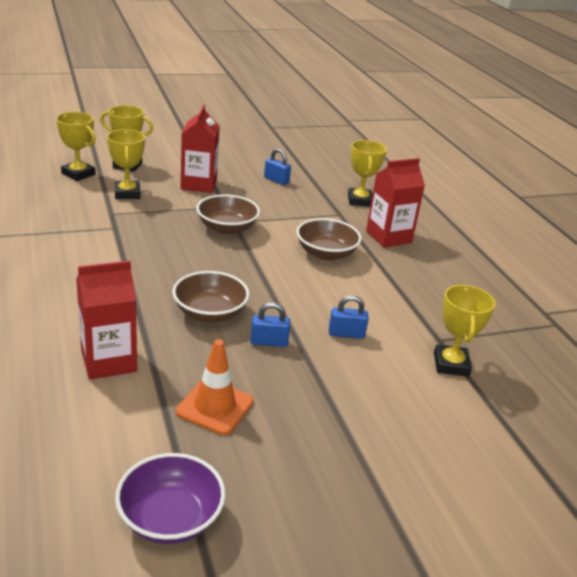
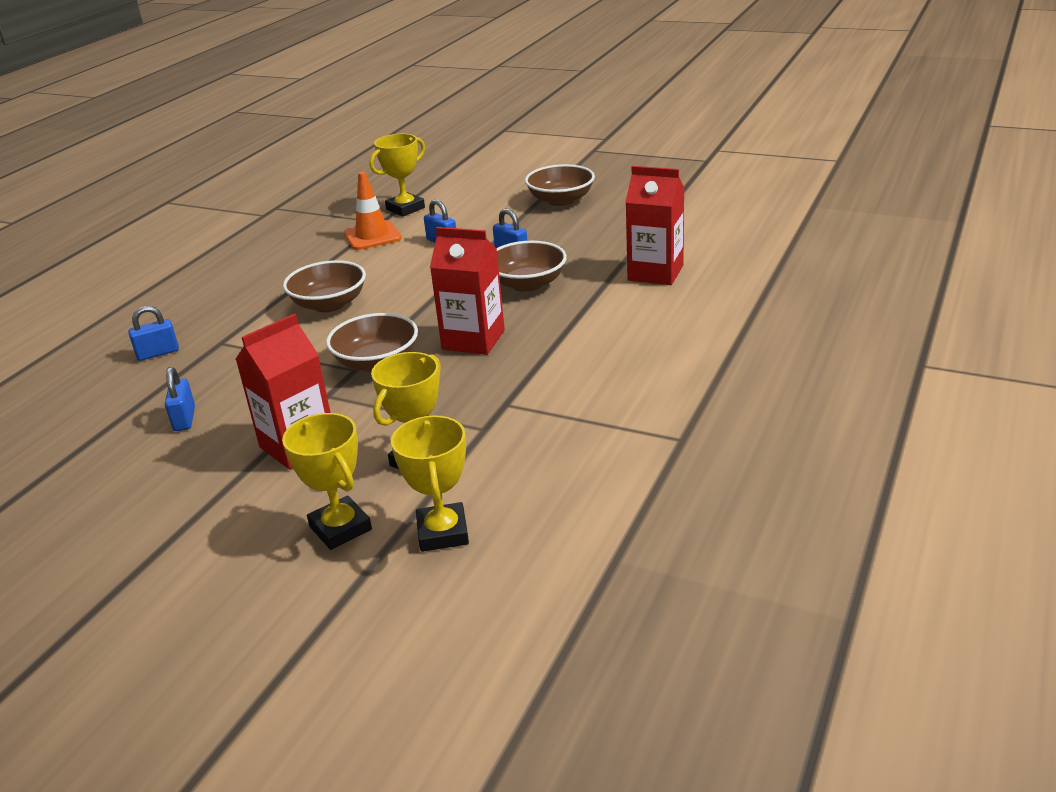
camera: 130 degrees left, 0 degrees up
purple bowl [115,453,225,544] -> none
orange traffic cone [176,339,254,435] -> orange traffic cone moved to [344,172,402,250]
yellow trophy [348,140,387,207] -> blue padlock [128,306,179,361]
red carton [366,158,425,247] -> red carton moved to [430,227,505,355]
none -> brown bowl [525,164,595,206]

